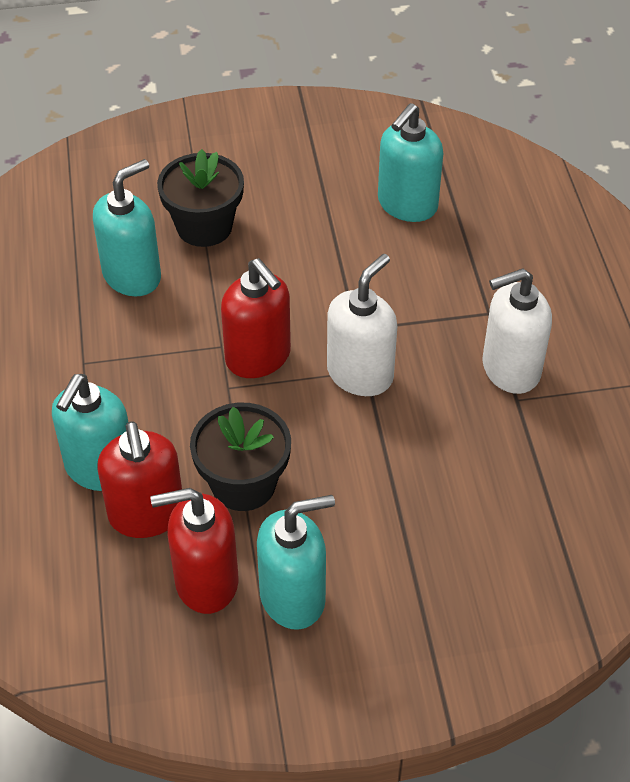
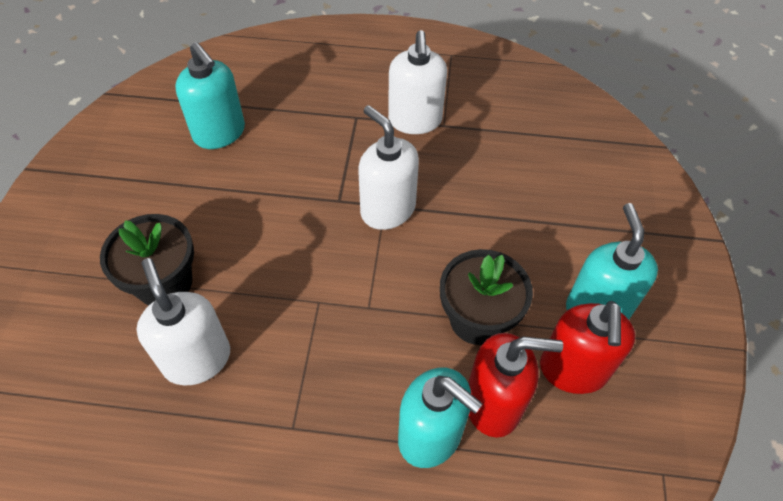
camera: 75 degrees left, 5 degrees up
turquoise soap dispenser [93,159,161,297] -> white soap dispenser [136,258,230,385]
red soap dispenser [221,258,291,378] -> none

